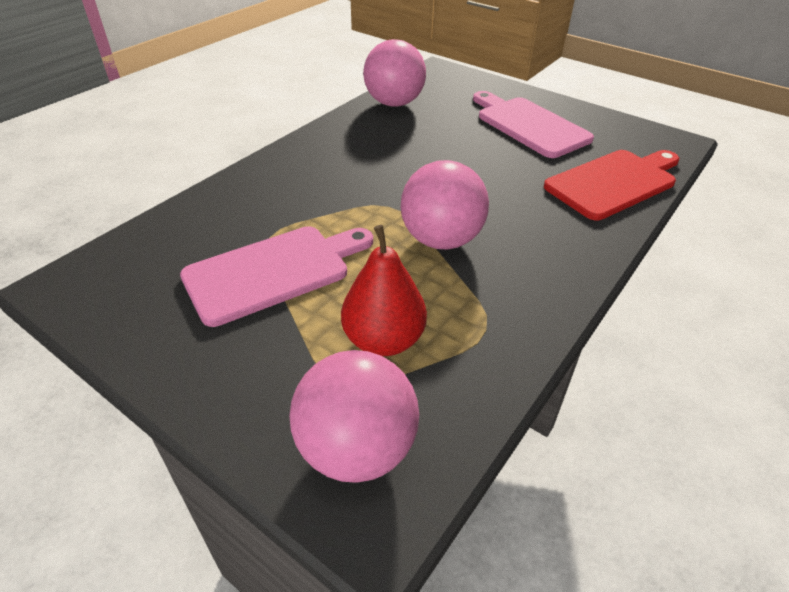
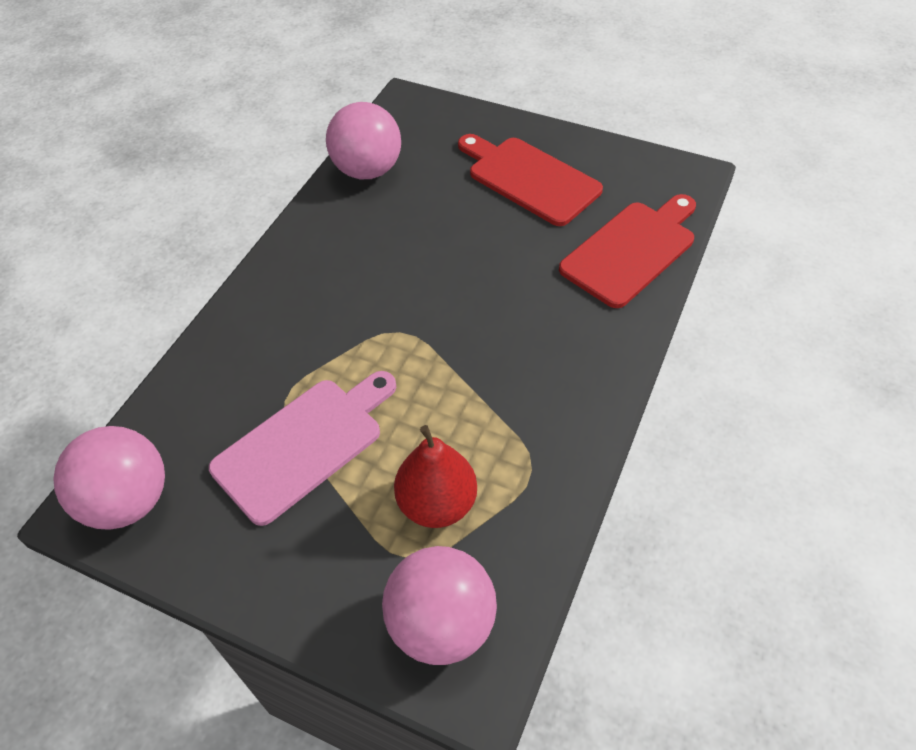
camera: 10 degrees left, 10 degrees up
pink ball [401,160,489,249] -> pink ball moved to [53,426,165,530]
pink cutting board [473,91,594,158] -> red cutting board [458,134,603,226]

